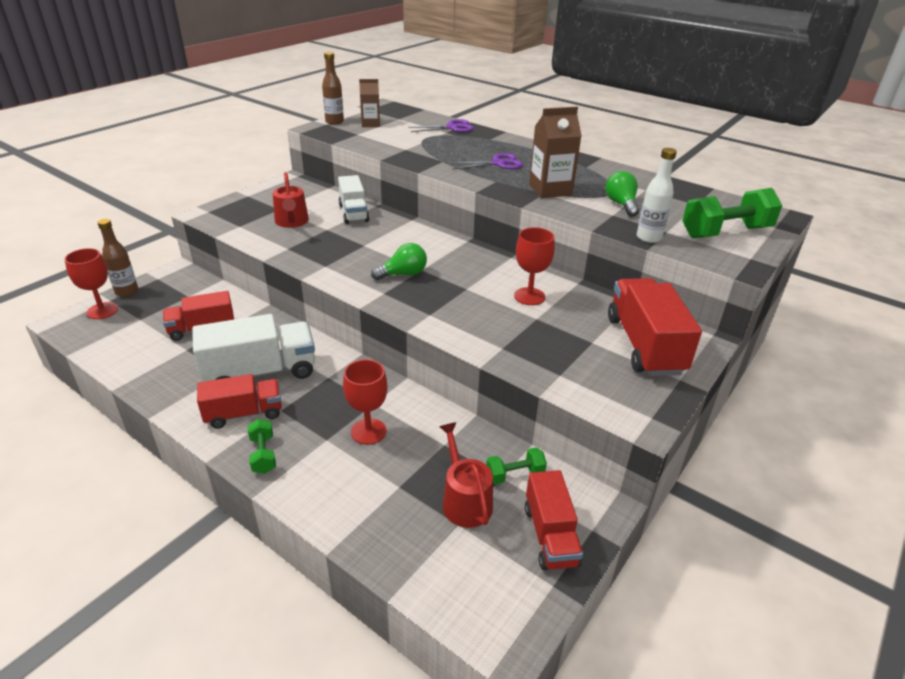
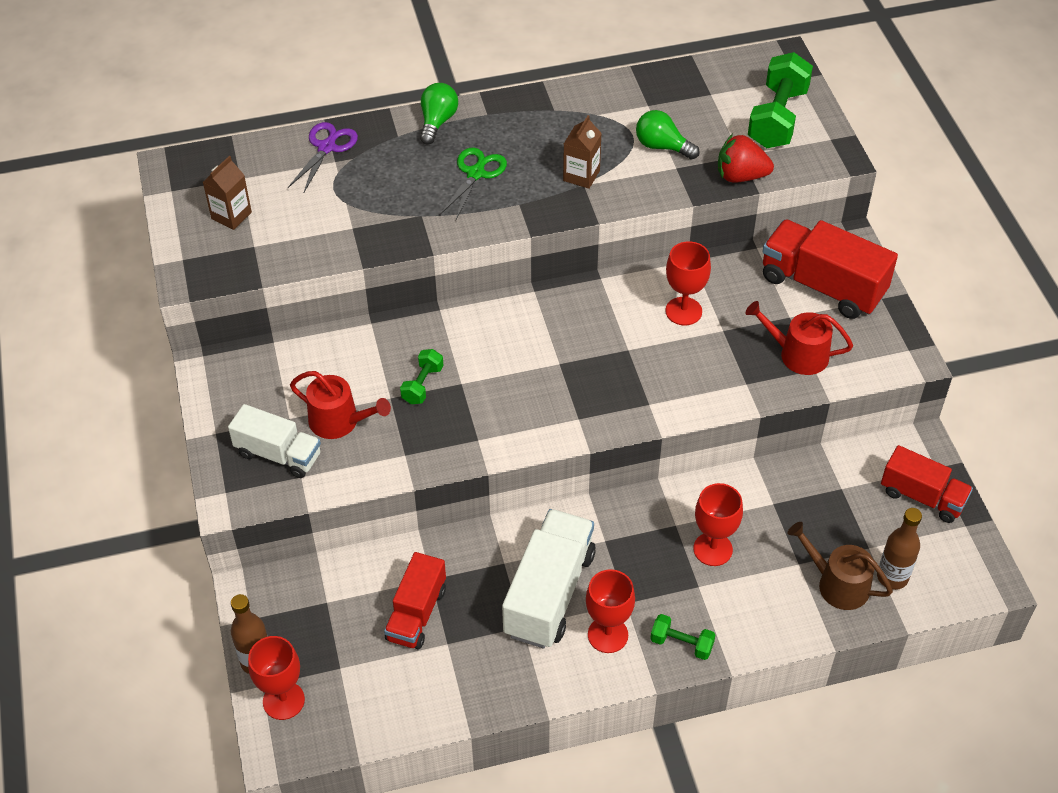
camera: 50 degrees left, 15 degrees up
red truck [197,374,282,429] -> red goblet [586,569,635,653]
brown bottle [322,52,344,125] -> brown bottle moved to [877,508,922,590]
white truck [338,175,369,224] -> white truck moved to [228,404,321,478]
green light bulb [371,243,427,280] -> green light bulb moved to [420,83,458,145]
red watering can [439,422,493,528] -> red watering can moved to [745,301,853,375]
purple scissors [449,153,523,169] -> green scissors [439,148,507,220]
green dumbbell [486,448,547,484] -> green dumbbell moved to [400,349,444,404]
brown carton [529,107,582,198] -> brown carton [563,115,602,189], size x0.65
white bottle [637,148,677,243] -> red strawberry [718,134,774,182]
none -> brown watering can [787,522,893,610]

